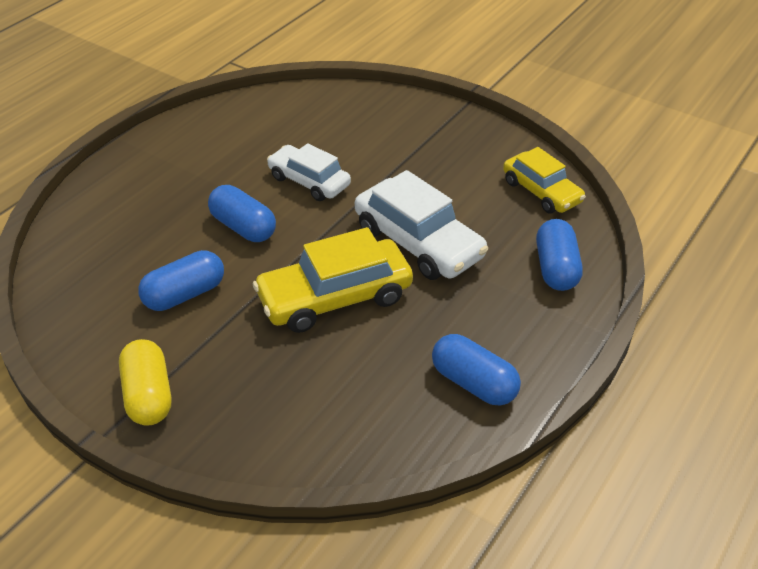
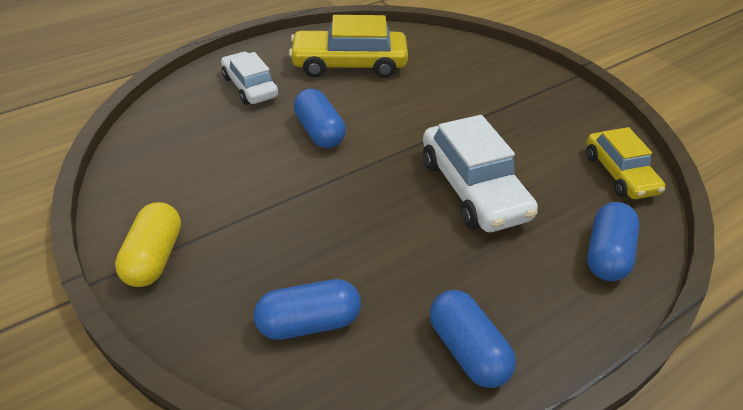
camera: 20 degrees right, 0 degrees up
blue capsule [138,250,224,311] -> blue capsule moved to [254,279,361,340]
yellow car [253,227,413,333] -> yellow car moved to [289,15,408,78]
white car [267,143,351,201] -> white car moved to [221,52,278,105]

